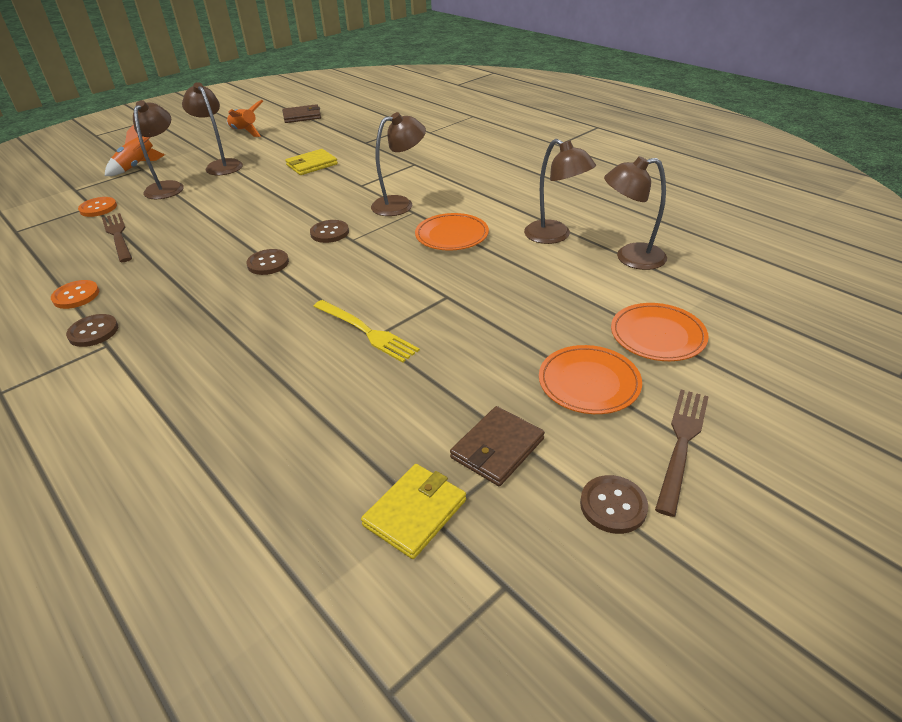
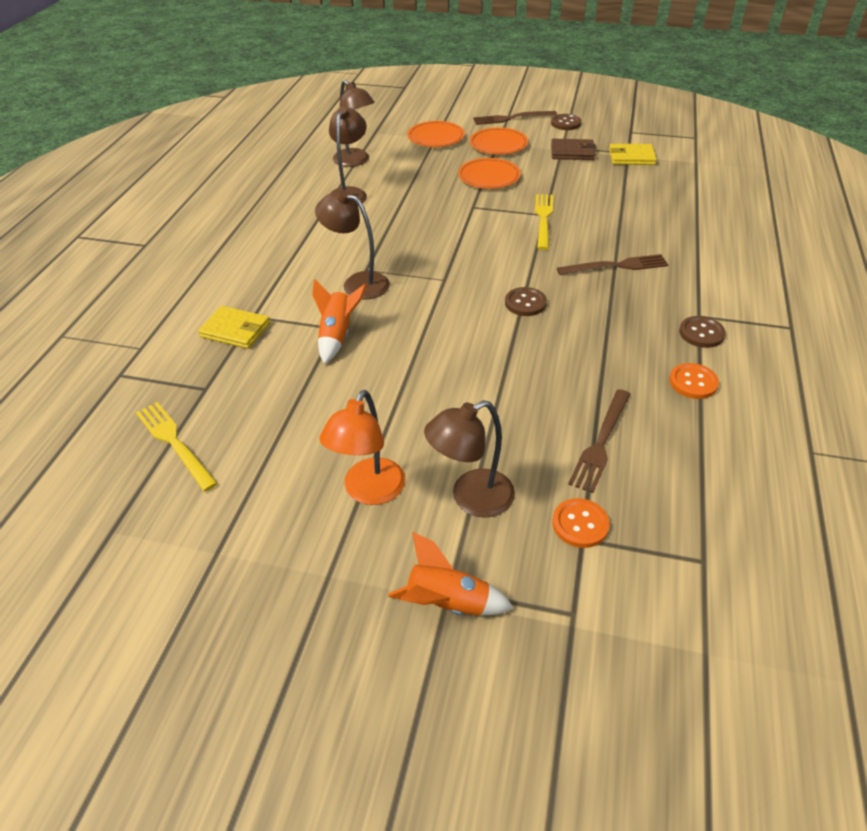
camera: 125 degrees left, 5 degrees up
brown lamp [182,82,243,175] -> orange lamp [319,390,405,505]
orange rocket [227,100,263,137] -> orange rocket moved to [312,279,367,364]
brown wallet [282,104,321,123] -> none
yellow wallet [285,149,338,175] -> yellow wallet moved to [198,306,270,349]
brown button [310,220,349,243] -> none
orange plate [415,213,489,250] -> orange plate moved to [458,158,521,189]
none -> yellow fork [136,402,218,491]
none -> brown fork [557,254,669,275]

